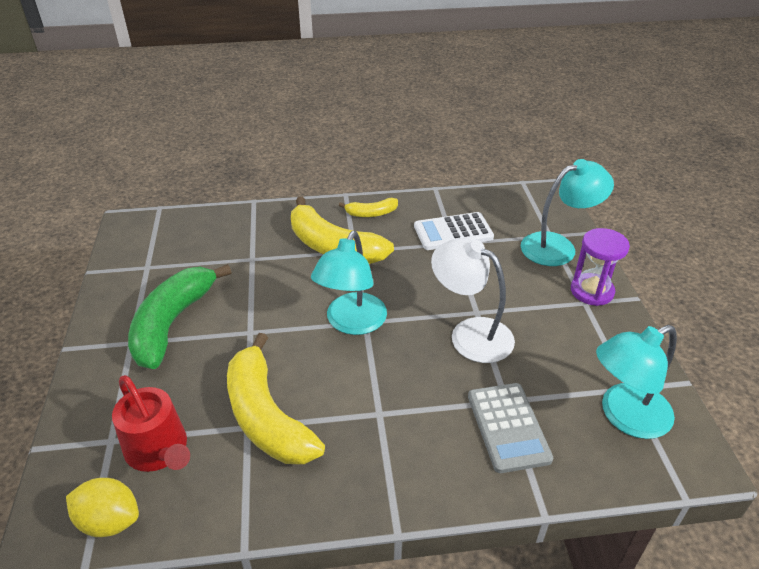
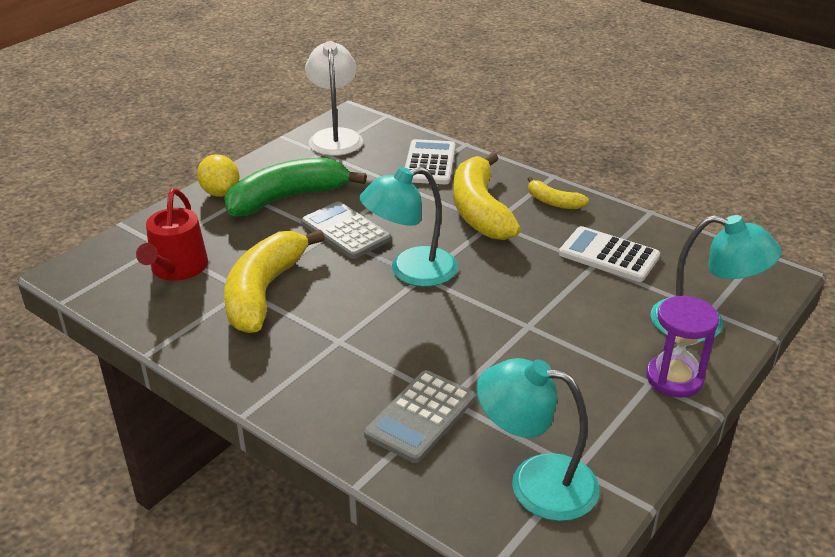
camera: 45 degrees right, 5 degrees down
yellow lemon [66,478,139,537] -> yellow lemon moved to [197,154,239,197]
white lamp [431,238,515,363] -> white lamp moved to [305,41,363,156]
none -> grey calculator [301,201,391,259]
none -> white calculator [405,139,455,184]

